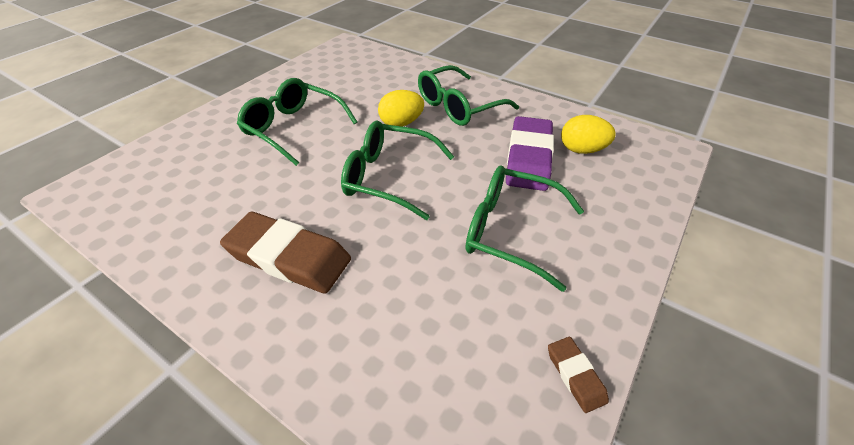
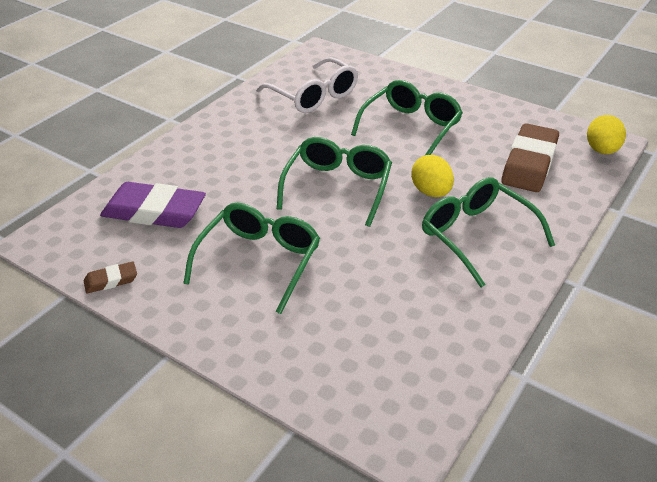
camera: 90 degrees right, 5 degrees down
brown eraser [220,212,351,294] -> brown eraser moved to [501,123,559,192]
purple eraser [506,116,554,191] -> purple eraser moved to [100,182,206,228]
yellow egg [561,115,616,154] -> yellow egg moved to [587,115,626,154]
none -> white glasses [256,57,358,113]

